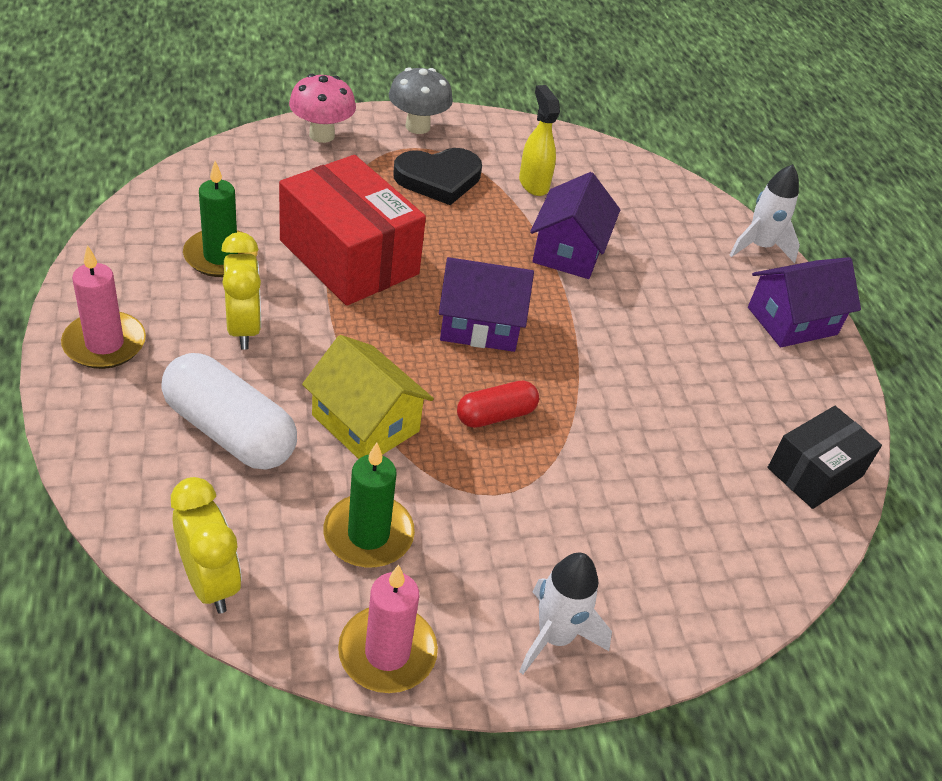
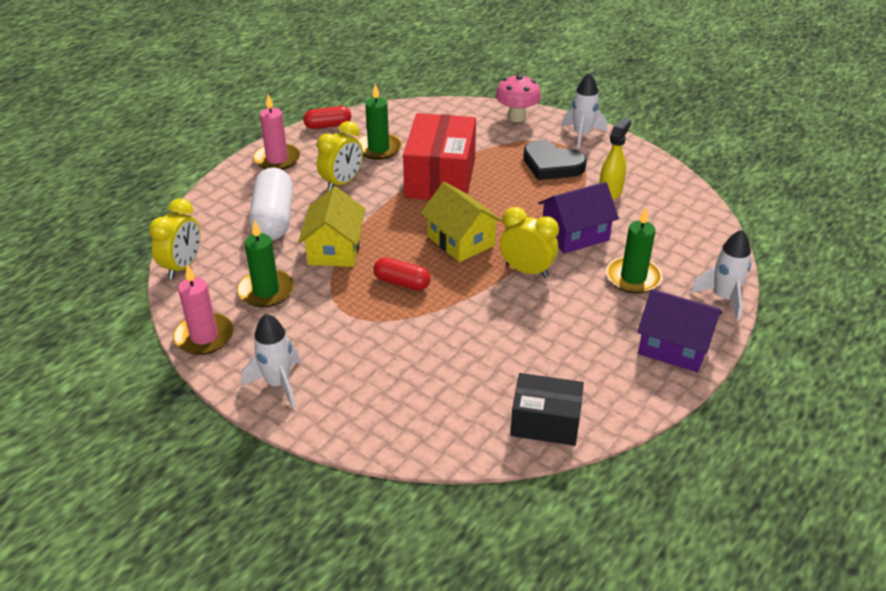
camera: 55 degrees right, 5 degrees down
grey mushroom [389,67,453,134] -> white rocket [561,73,607,149]
purple house [439,257,534,352] -> yellow house [421,182,503,262]
none -> red capsule [303,106,351,129]
none -> yellow clock [500,207,559,278]
none -> green candle [606,208,662,294]

